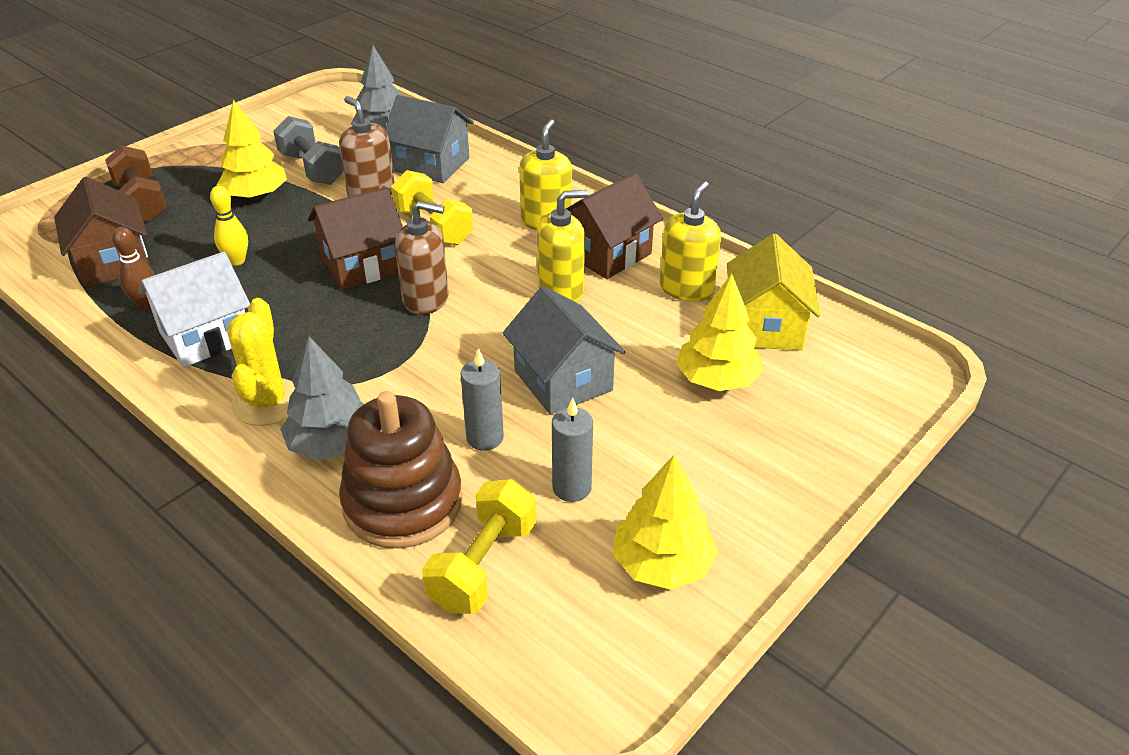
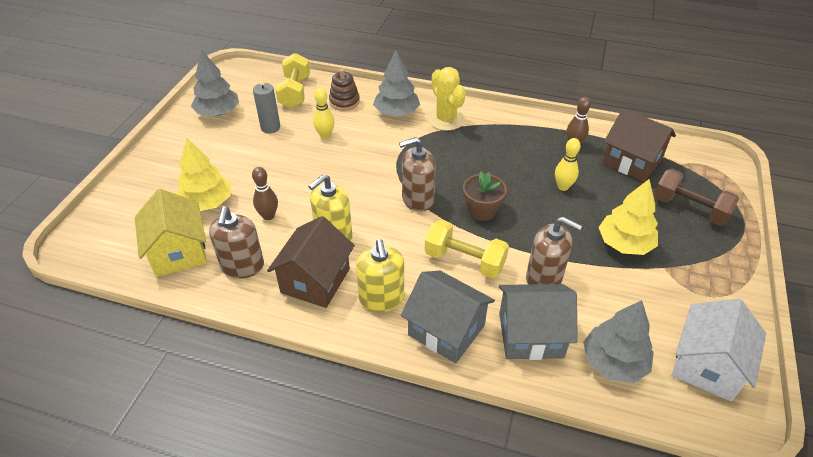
camera: 155 degrees right, 5 degrees up
white house [139,252,250,367] -> white house moved to [672,299,766,401]
grey dumbbell [273,116,343,185] -> none
brown house [308,187,403,290] -> brown flower pot [463,172,507,221]
brown stacking toy [339,391,463,548] -> brown stacking toy [329,69,360,111], size x0.55
grey candle [461,348,504,451] -> yellow bowling pin [313,88,334,139]
grey house [503,286,625,415] -> grey house moved to [401,271,495,363]
yellow tree [613,455,718,590] -> grey tree [191,49,239,116]
yellow soap dispenser [660,181,721,302] -> brown soap dispenser [209,206,264,279]
none -> brown bowling pin [252,167,278,220]

